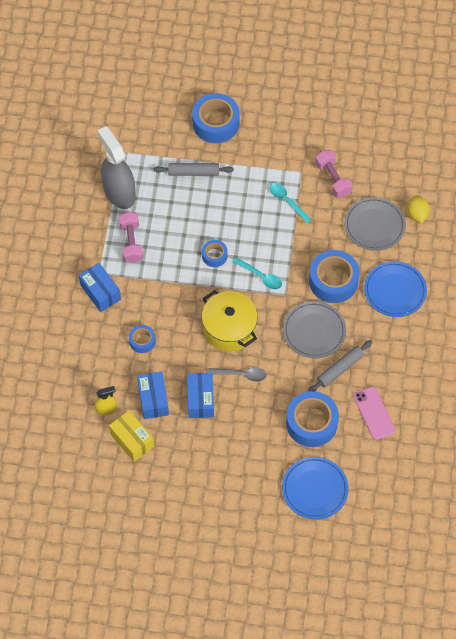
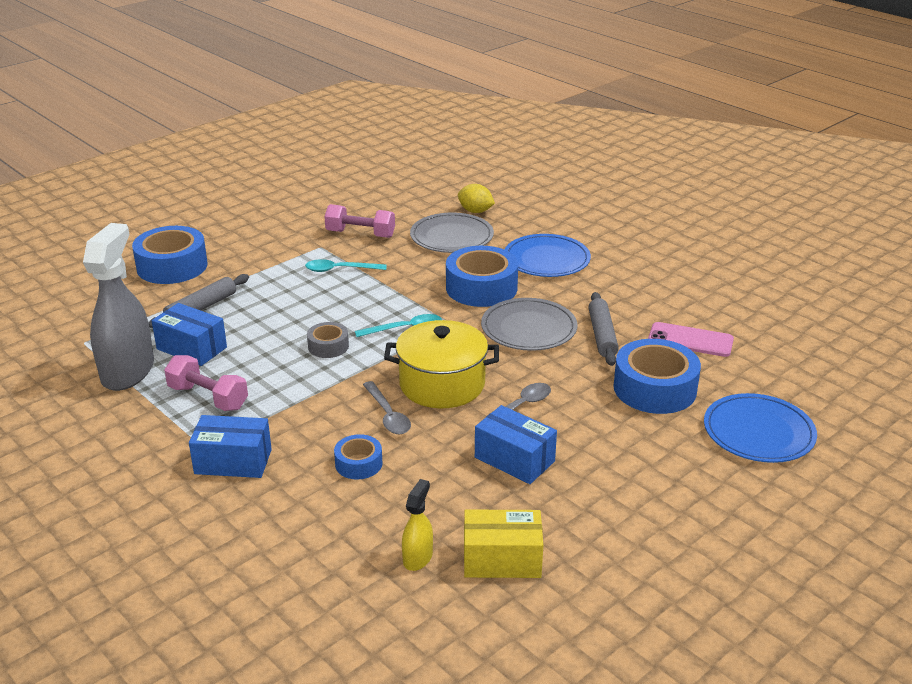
camera: 50 degrees left, 30 degrees down
grey spray bottle [97,126,136,209] -> grey spray bottle turned 90 degrees clockwise [83,223,154,391]
blue box [137,372,169,419] -> blue box moved to [152,303,227,366]
blue tape [202,240,228,267] -> grey tape [307,322,349,358]
none -> grey spoon [363,381,411,434]

